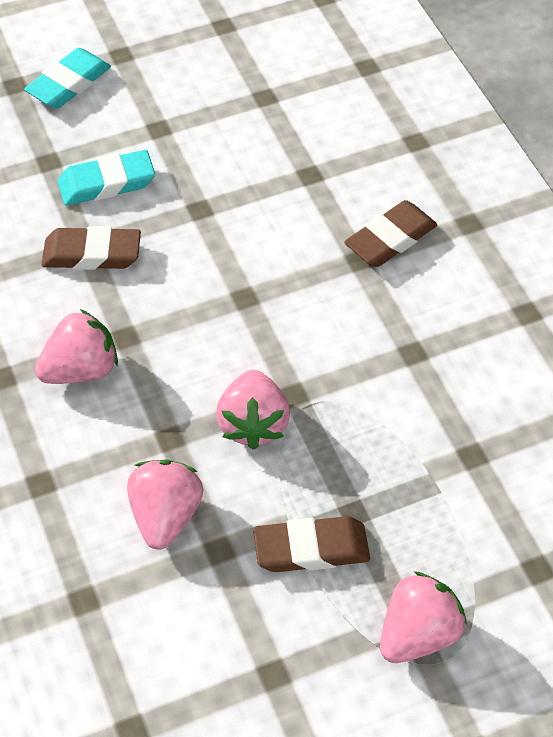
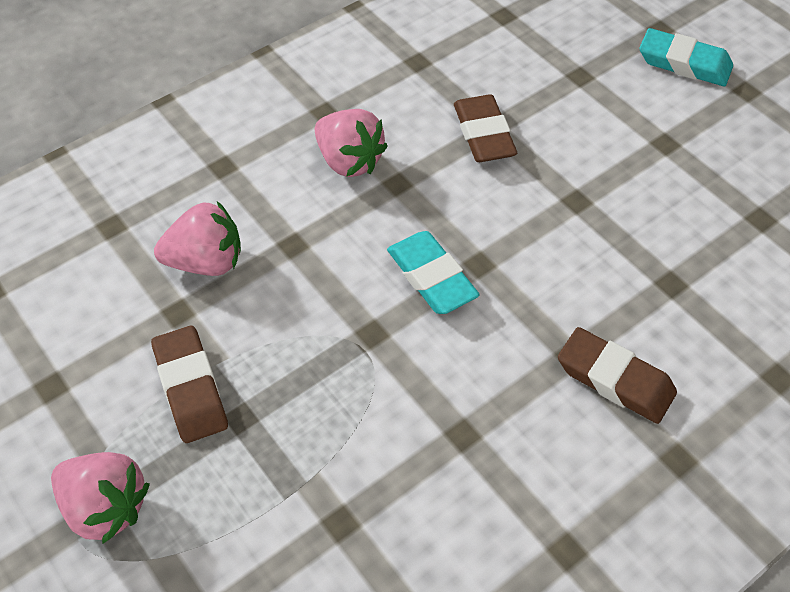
camera: 75 degrees right, 0 degrees up
turquoise eraser [58,150,155,206] -> turquoise eraser moved to [387,231,480,314]
pink strawberry [216,370,290,450] -> none

